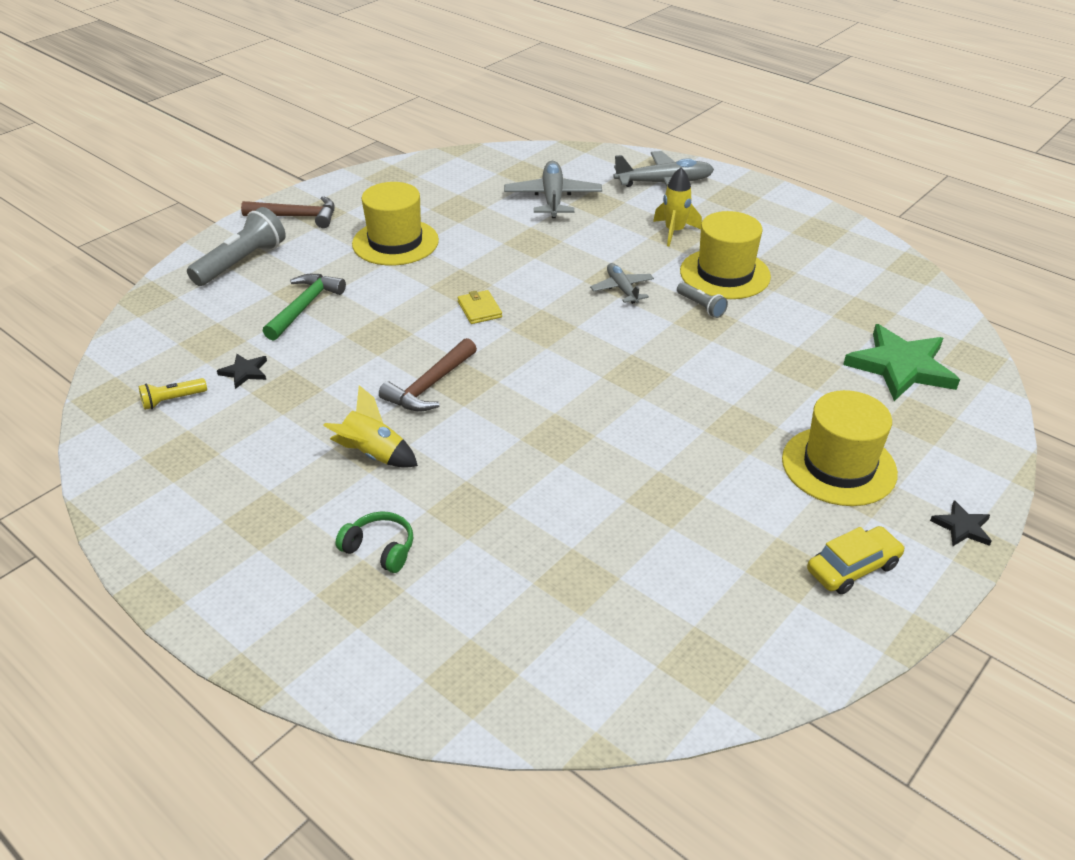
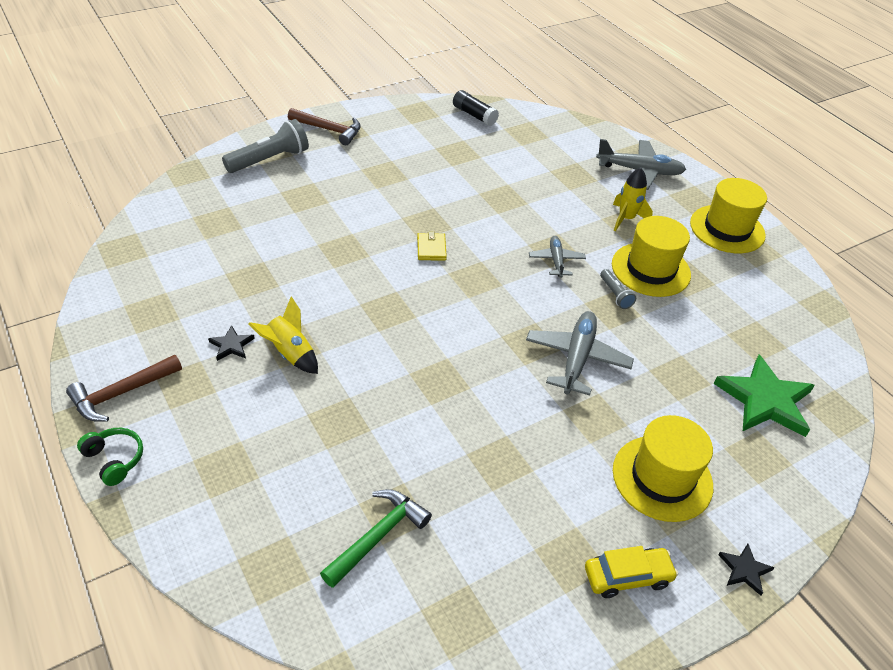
camera: 15 degrees right, 5 degrees up
yellow flashlight [139,378,207,410] -> none
black star [217,354,267,389] -> black star moved to [208,325,255,361]
green hammer [263,274,346,341] -> green hammer moved to [320,489,432,588]
green headphones [335,511,413,573] -> green headphones moved to [77,428,143,486]
yellow hat [352,182,439,266] -> yellow hat moved to [690,178,767,253]
brown hammer [379,338,477,412] -> brown hammer moved to [66,355,182,422]
grey plane [504,161,602,218] -> grey plane moved to [526,311,634,395]
none -> black glue stick [453,90,499,126]

